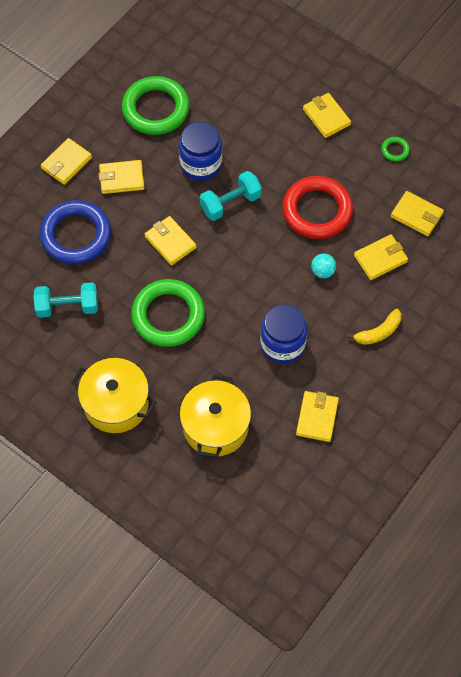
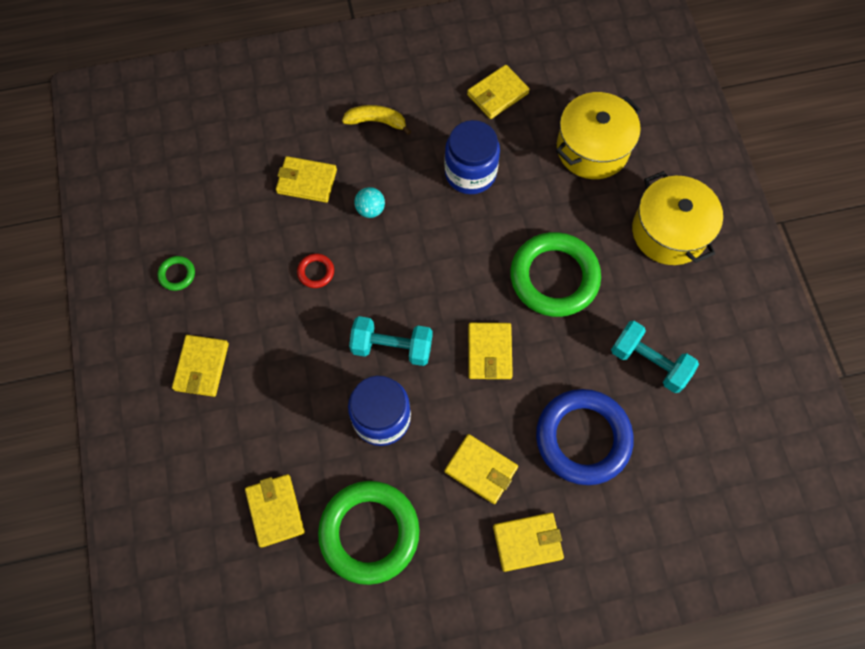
camera: 140 degrees left, 5 degrees up
red ring [282,176,353,239] -> red ring [297,254,334,288], size x0.41
yellow wallet [391,191,444,236] -> yellow wallet moved to [245,474,305,548]

